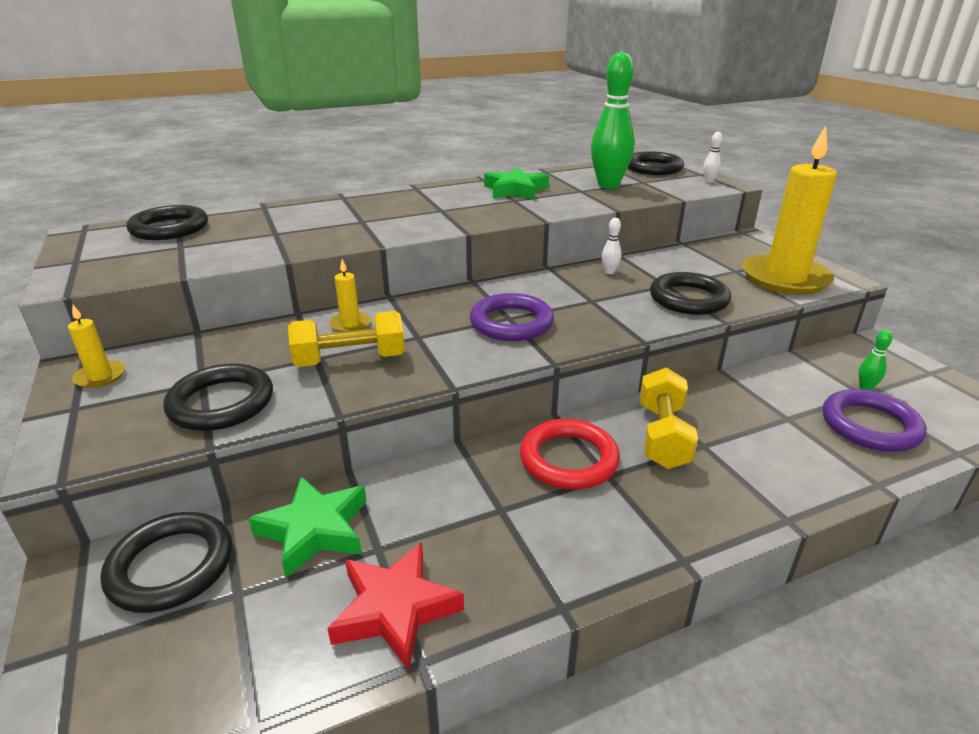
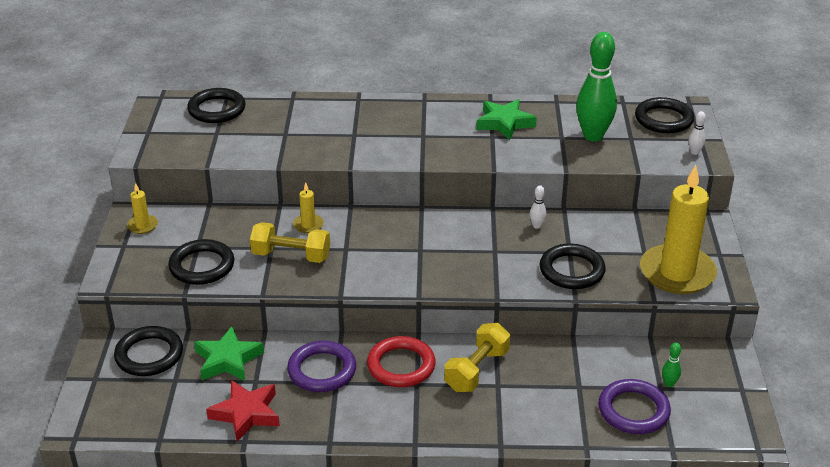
camera: 25 degrees right, 5 degrees up
purple ring [470,293,554,341] -> purple ring moved to [287,341,356,392]

